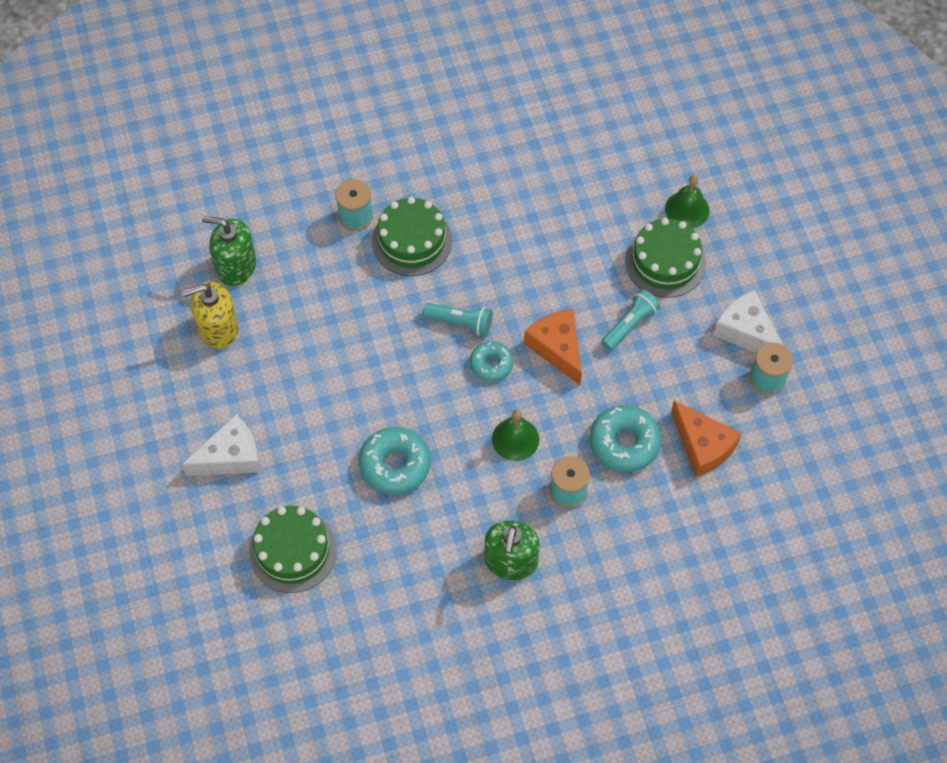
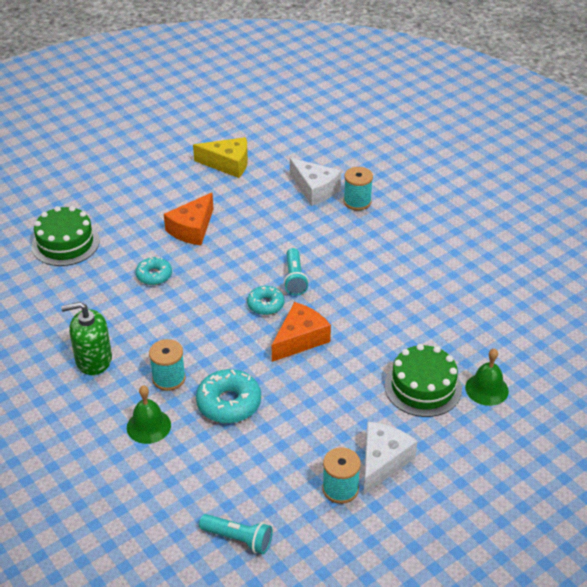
camera: 70 degrees right, 20 degrees down
yellow soap dispenser [182,282,239,349] -> yellow cheese [193,137,248,178]
white cheese [182,414,261,476] -> white cheese moved to [290,158,341,206]
green soap dispenser [202,216,256,286] -> none
turquoise donut [359,427,431,495] -> turquoise donut [136,257,172,285], size x0.63
green cake [372,197,452,276] -> none
green bell [492,409,539,461] -> green bell moved to [127,386,171,444]
turquoise flashlight [601,289,661,351] -> turquoise flashlight moved to [199,514,273,554]
orange cheese [671,401,742,477] -> orange cheese moved to [164,192,213,245]

